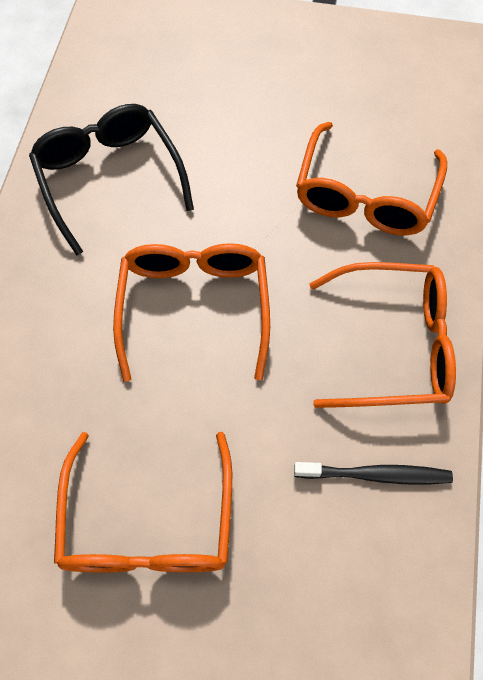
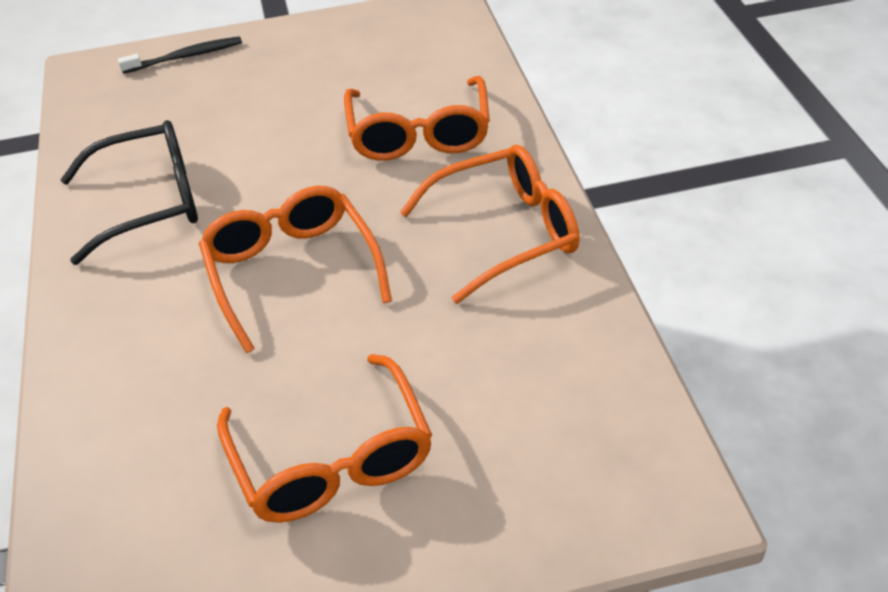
camera: 20 degrees left, 20 degrees down
black glasses [29,104,194,256] -> black glasses turned 120 degrees clockwise [60,120,198,265]
black toothbrush [294,462,453,485] -> black toothbrush moved to [118,36,242,74]

